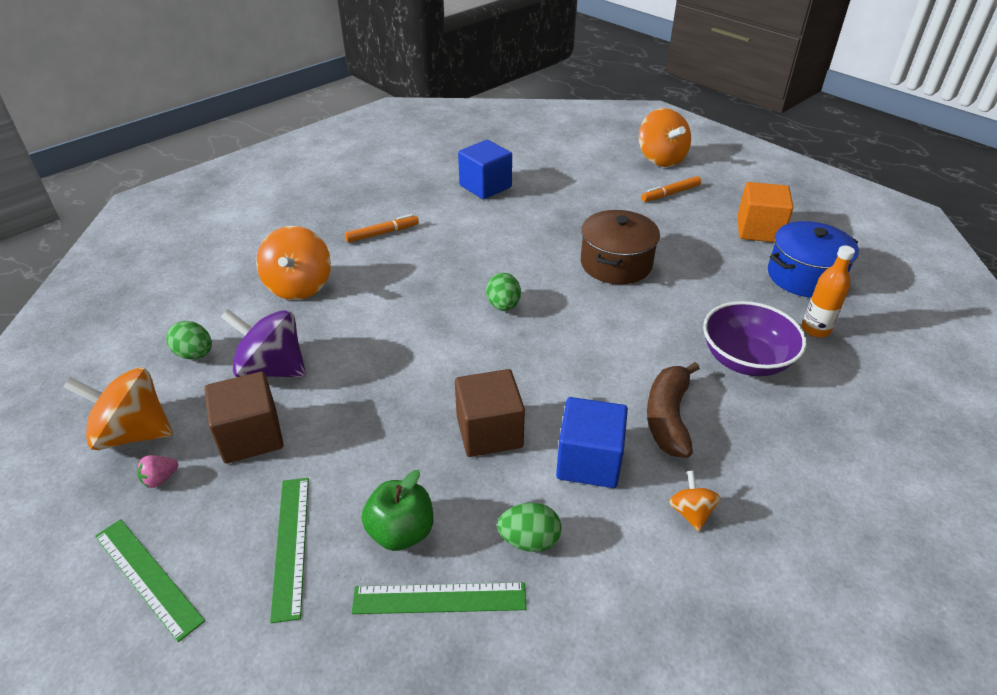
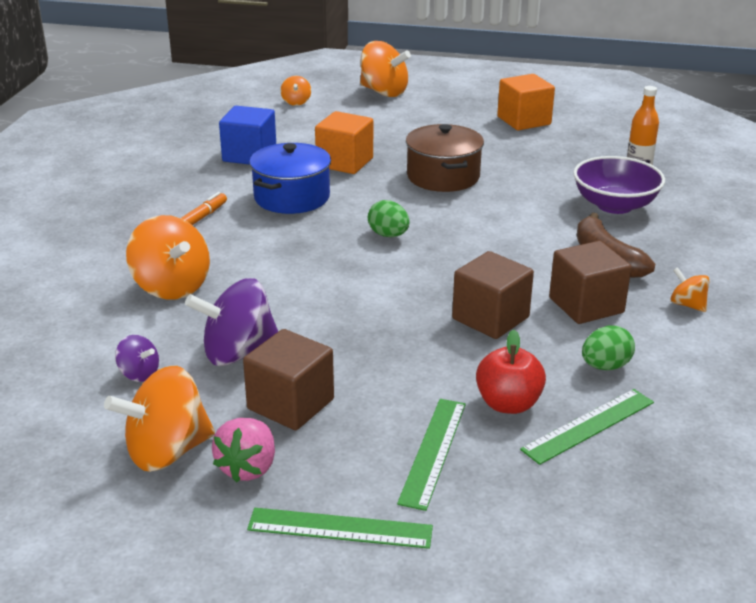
camera: 35 degrees left, 10 degrees down
pink strawberry [137,455,178,488] -> pink strawberry [212,418,275,482], size x1.72
green egg [166,321,212,359] -> purple spinning top [115,335,159,382]
green ruler [270,478,309,623] -> green ruler turned 60 degrees clockwise [397,399,466,511]
green apple [361,470,433,551] -> red apple [476,330,546,414]
blue cube [556,397,628,488] -> brown cube [549,241,632,324]
orange marker [641,176,701,202] -> none
blue pot [768,221,859,298] -> blue pot moved to [249,143,331,214]
none -> orange spinning top [281,76,311,106]
none -> orange cube [315,111,373,174]

